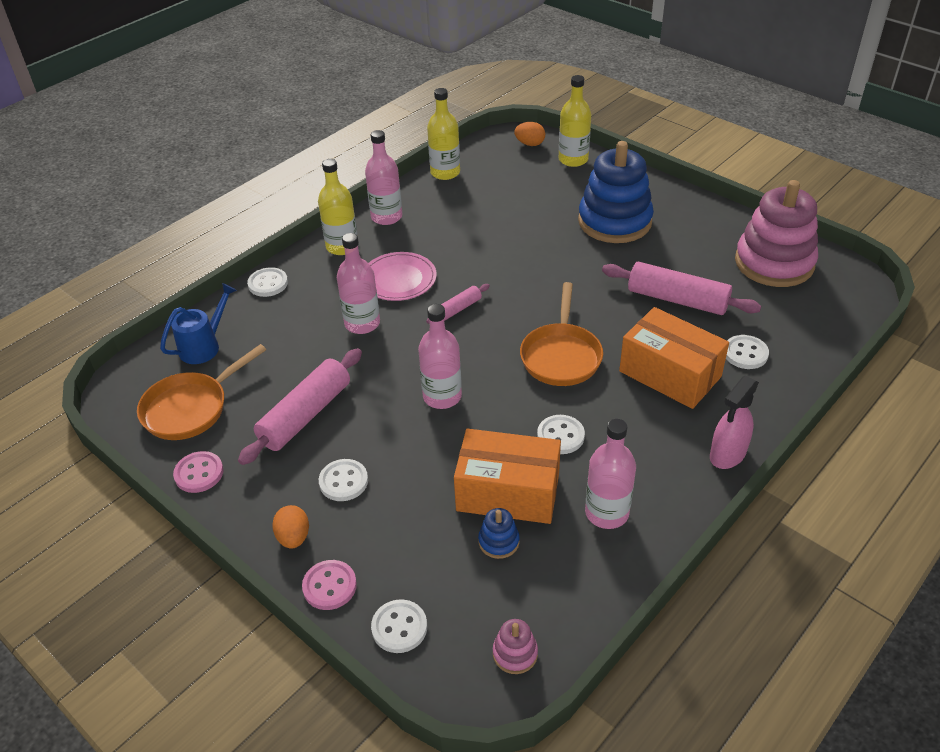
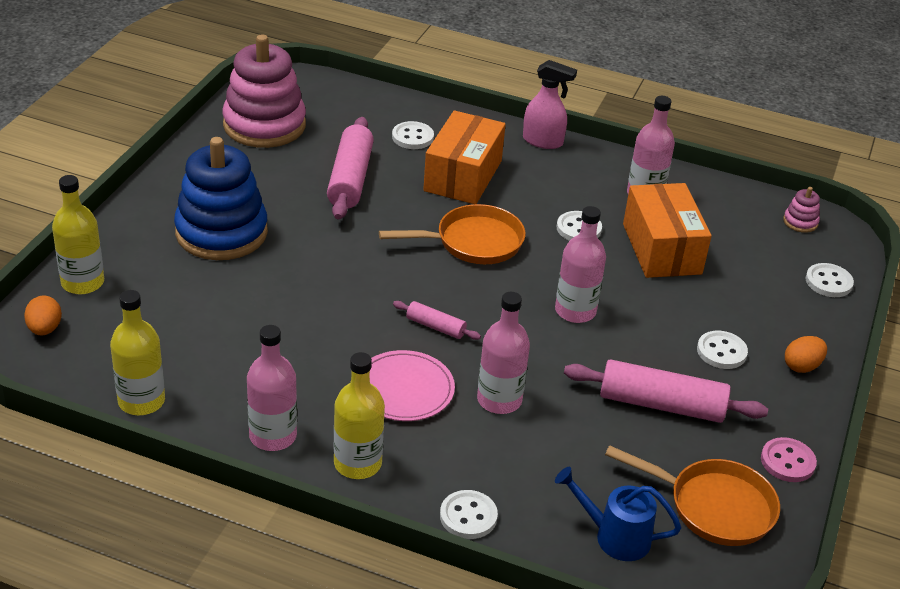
camera: 115 degrees left, 5 degrees down
pink button [302,560,357,610] -> none
blue stacking toy [478,508,520,559] -> none

